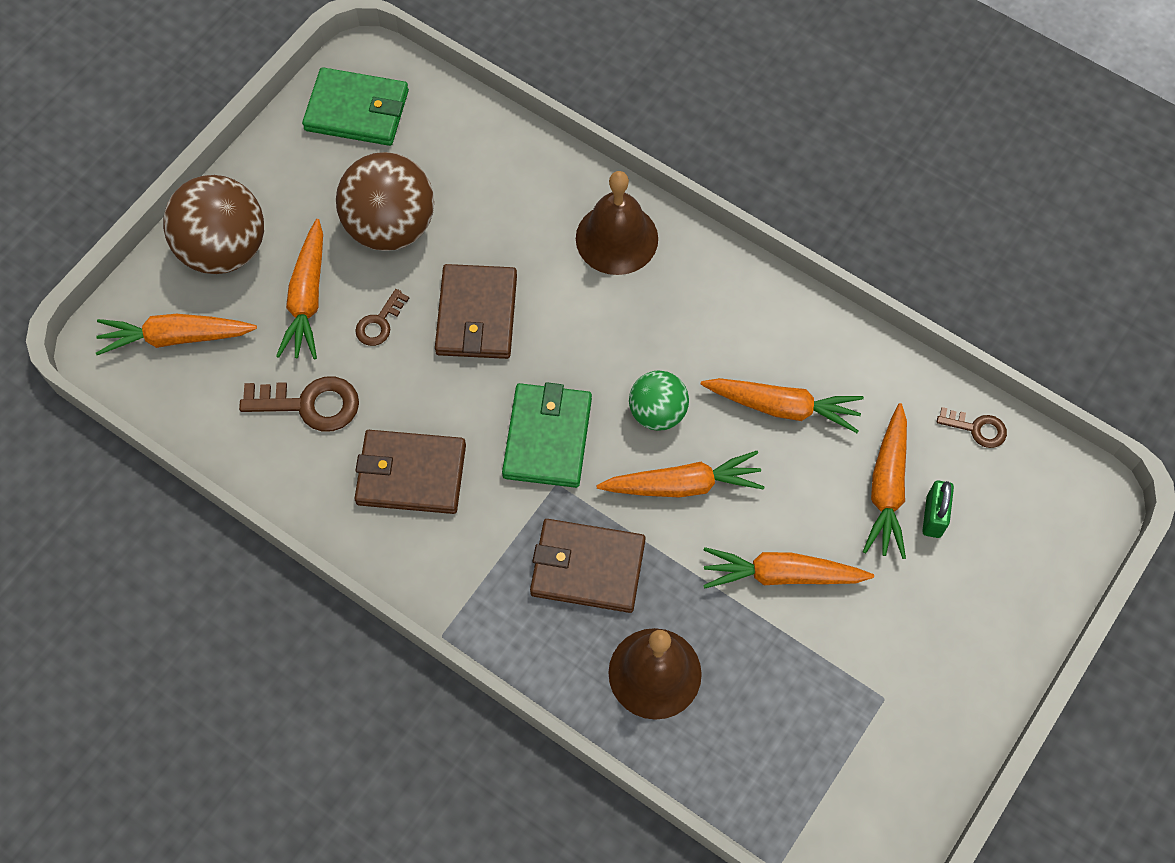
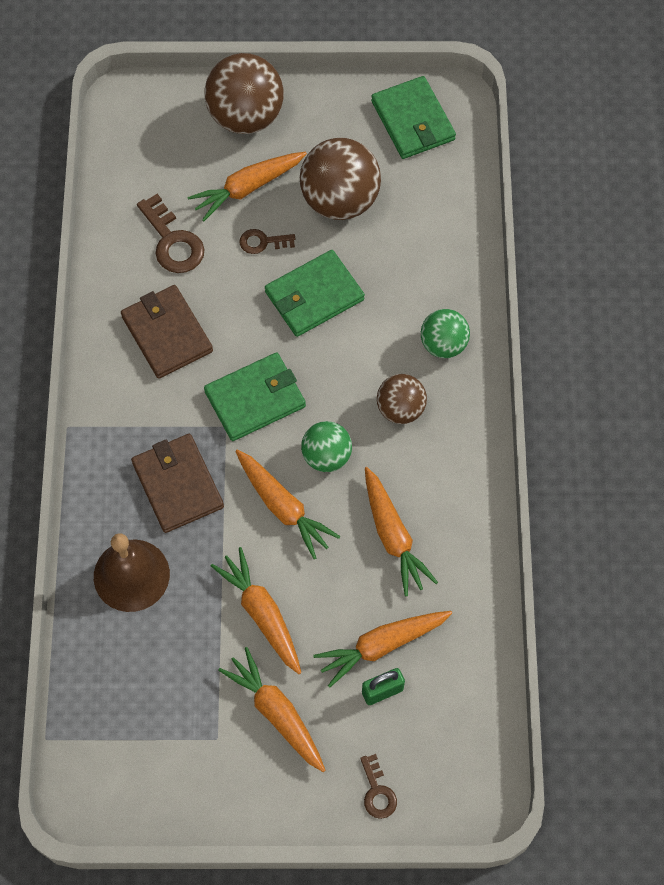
camera: 55 degrees right, 0 degrees up
orange carrot [96,314,257,355] -> orange carrot moved to [218,647,325,772]
brown wallet [435,264,517,359] -> green wallet [265,250,365,337]
brown bell [576,171,658,275] -> green ball [421,309,470,358]
brown key [937,407,1007,448] -> brown key moved to [360,754,397,819]
none -> brown ball [377,374,427,424]

